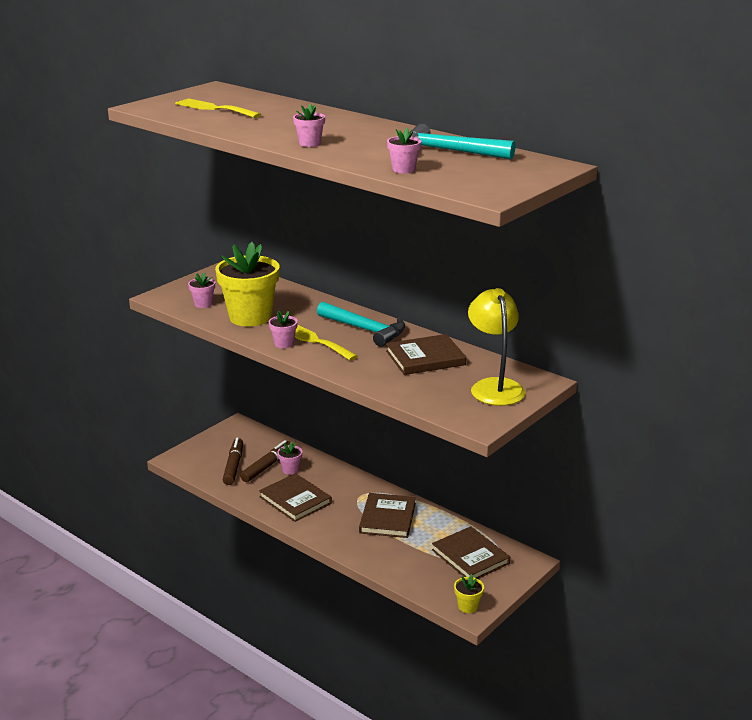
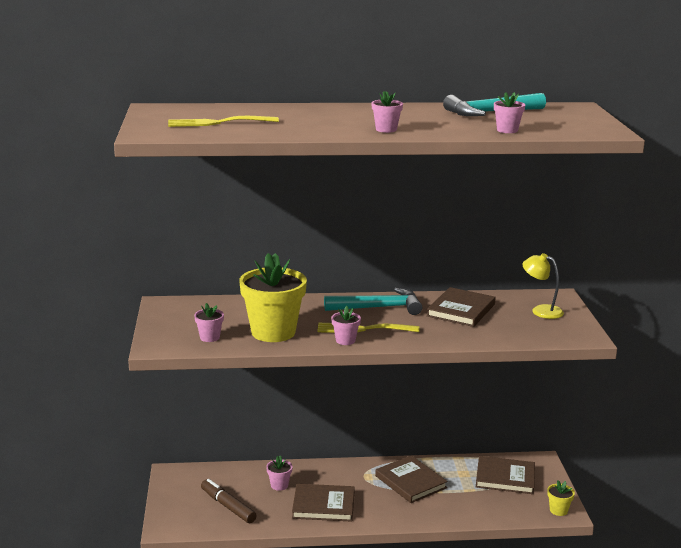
camera: 45 degrees left, 5 degrees down
brown marker [240,440,290,482] -> none
yellow lamp [468,288,525,406] -> yellow lamp [523,253,564,319], size x0.66

